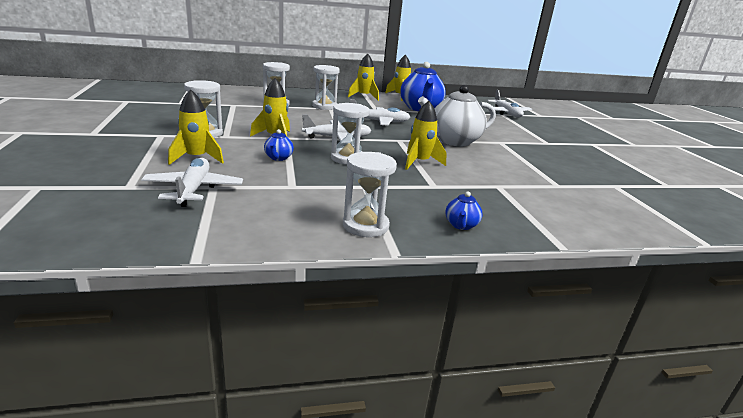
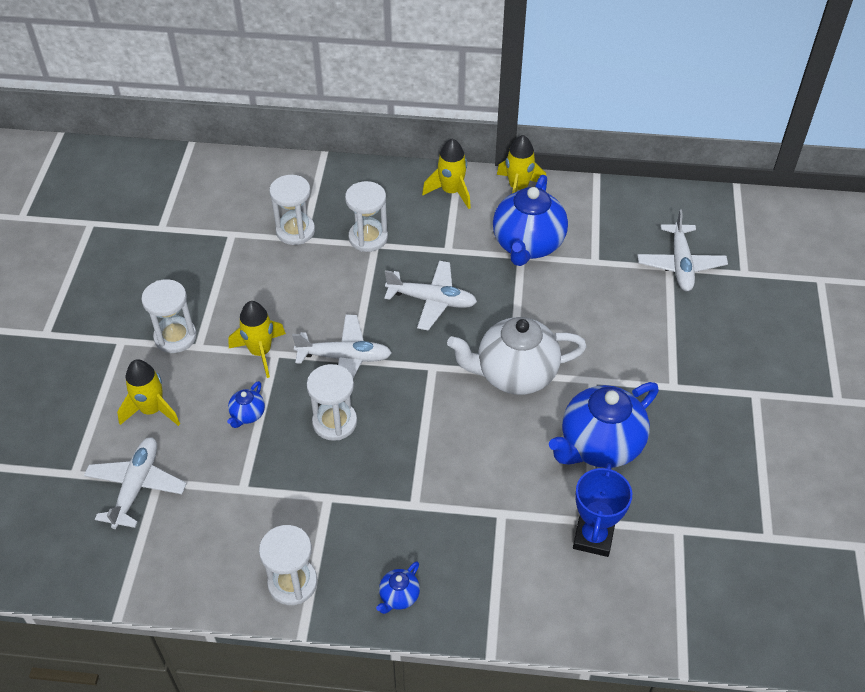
camera: 20 degrees right, 25 degrees up
yellow rocket [405,101,447,170] -> none
none -> blue teapot [549,382,659,468]
none -> blue trophy [573,463,632,557]

